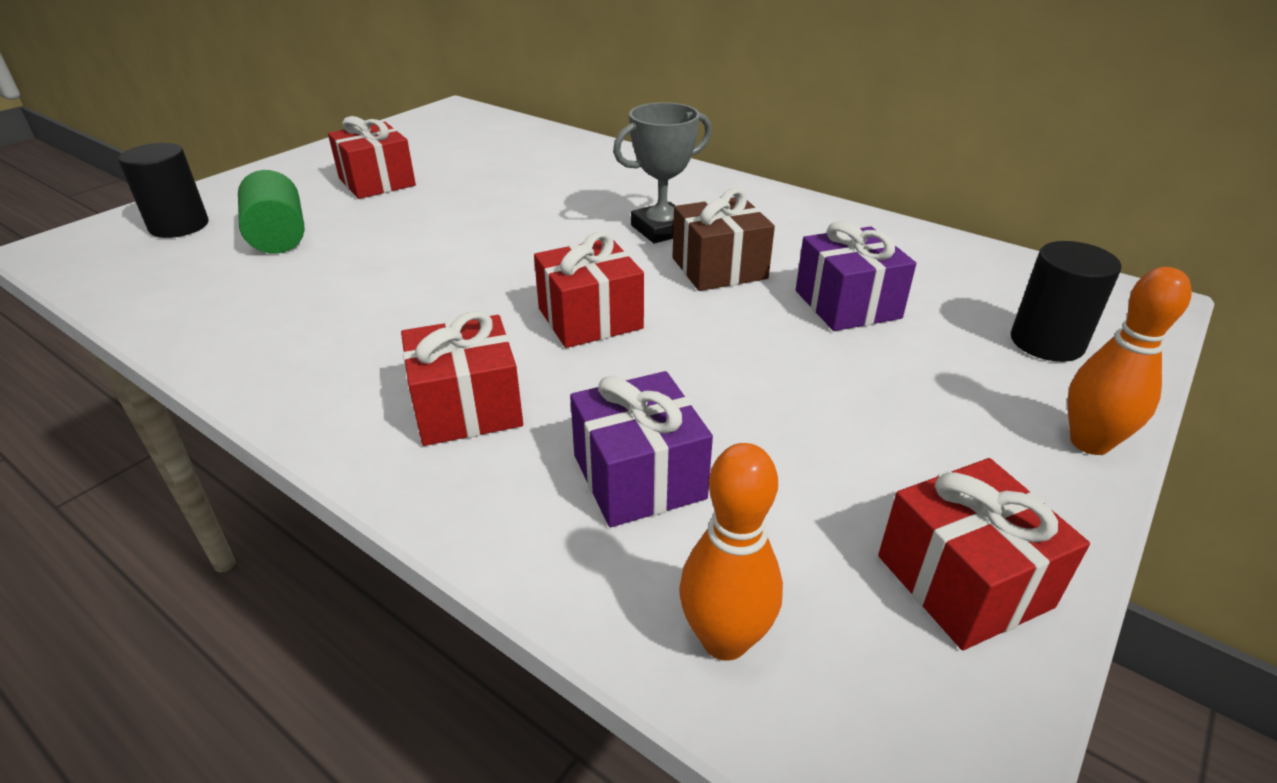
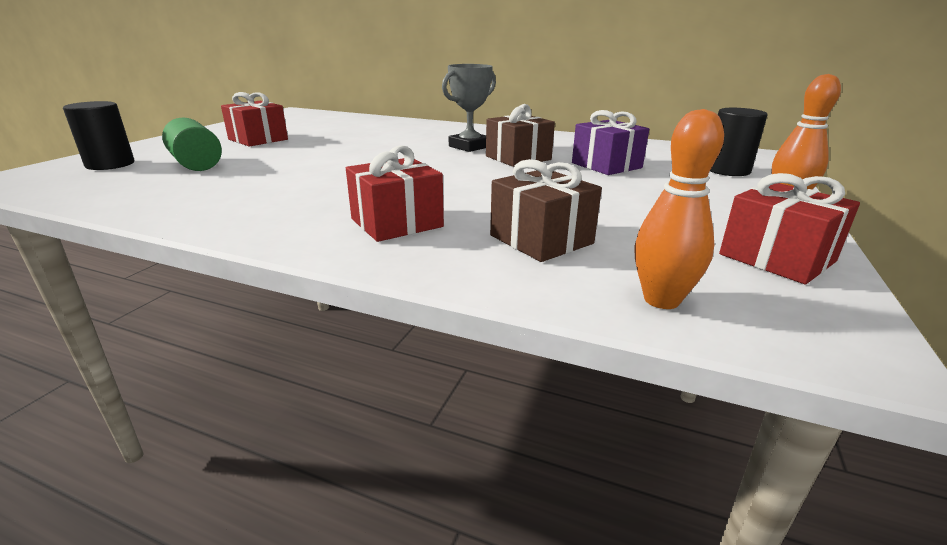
camera: 15 degrees left, 10 degrees down
red gift [534,232,644,348] -> none
purple gift [570,371,713,527] -> brown gift [490,159,602,262]

